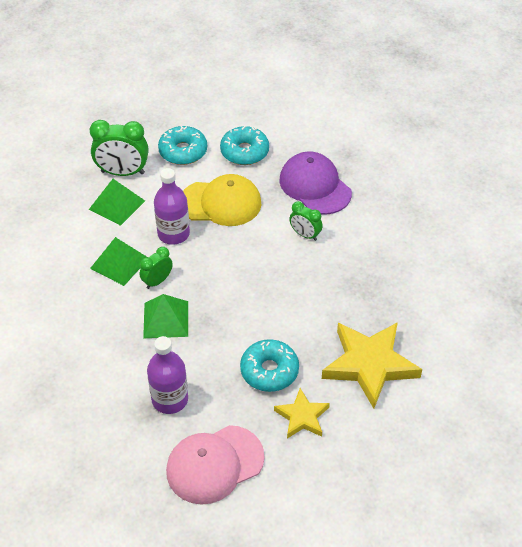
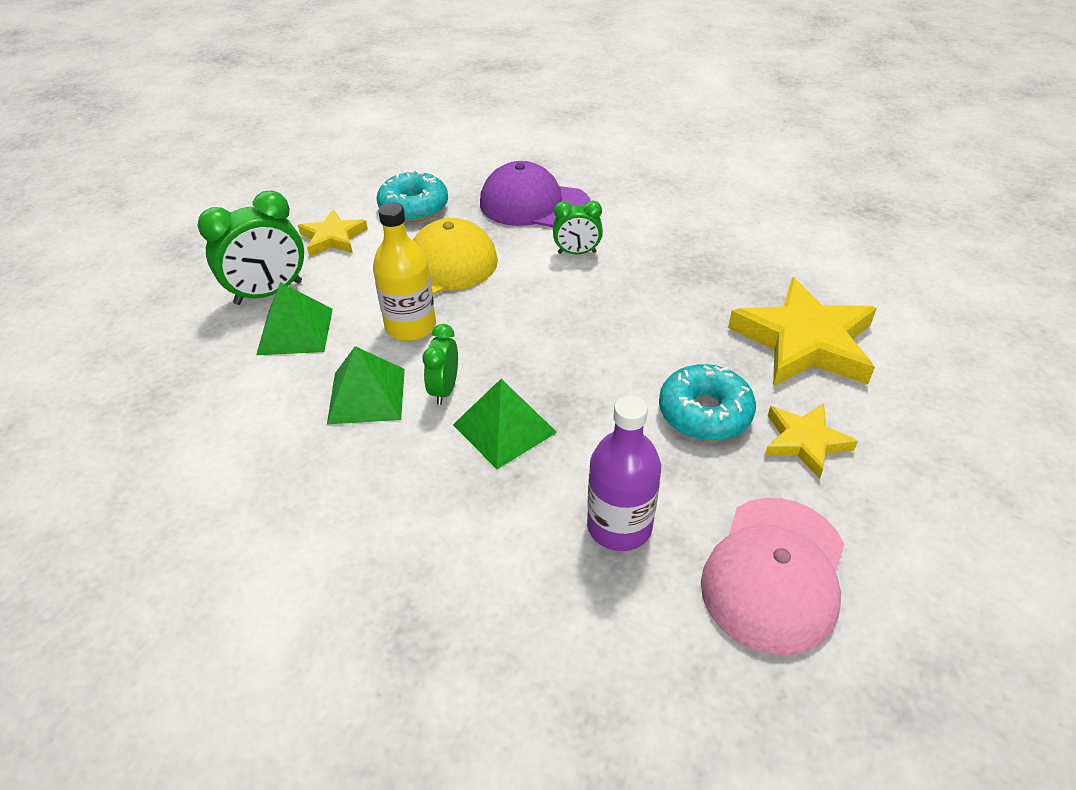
camera: 35 degrees left, 5 degrees down
purple bottle [154,168,190,245] -> yellow bottle [373,202,436,341]
turquoise donut [158,126,207,165] -> yellow star [298,209,368,257]

